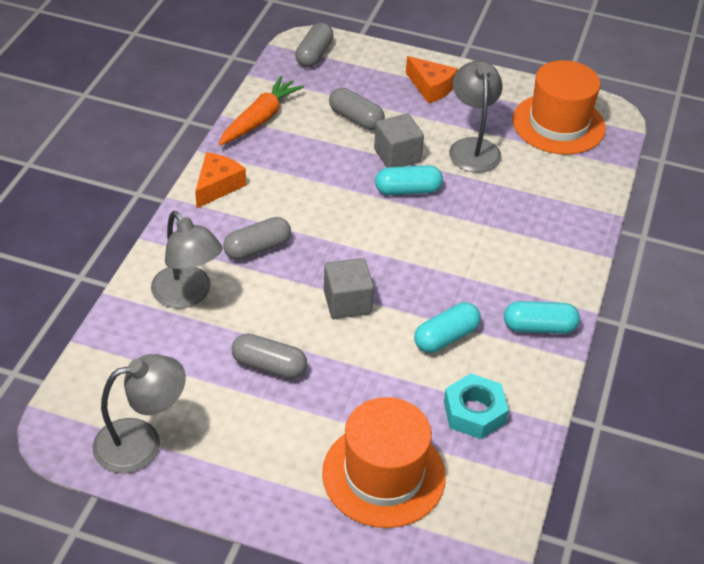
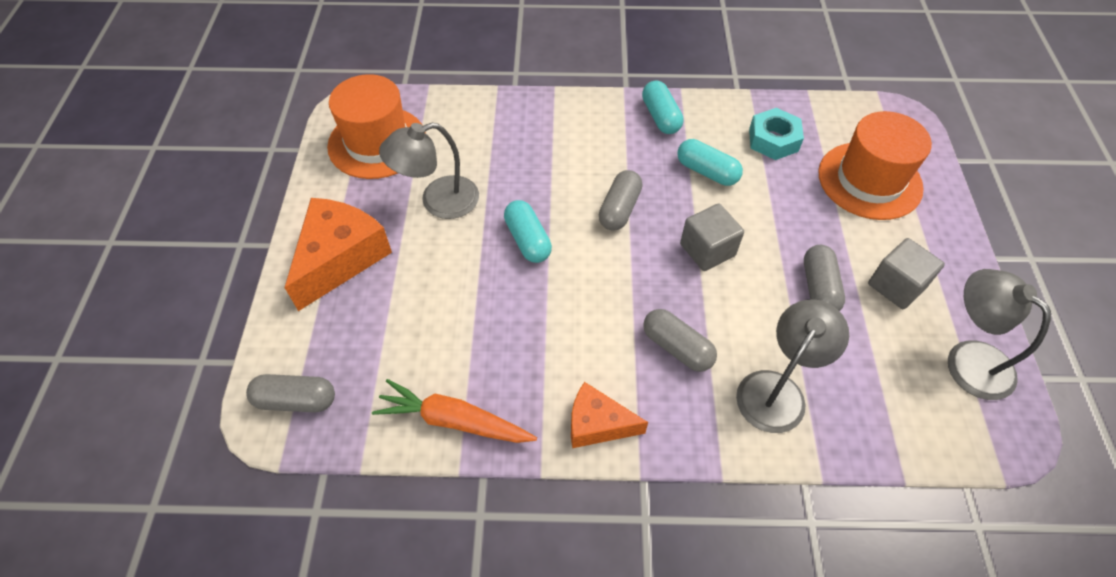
camera: 105 degrees left, 10 degrees up
grey capsule [329,88,385,130] -> grey capsule moved to [599,170,643,231]
grey cube [374,114,424,168] -> grey cube moved to [868,238,945,309]
orange cheese [406,56,458,103] -> orange cheese [284,198,392,311], size x1.66

